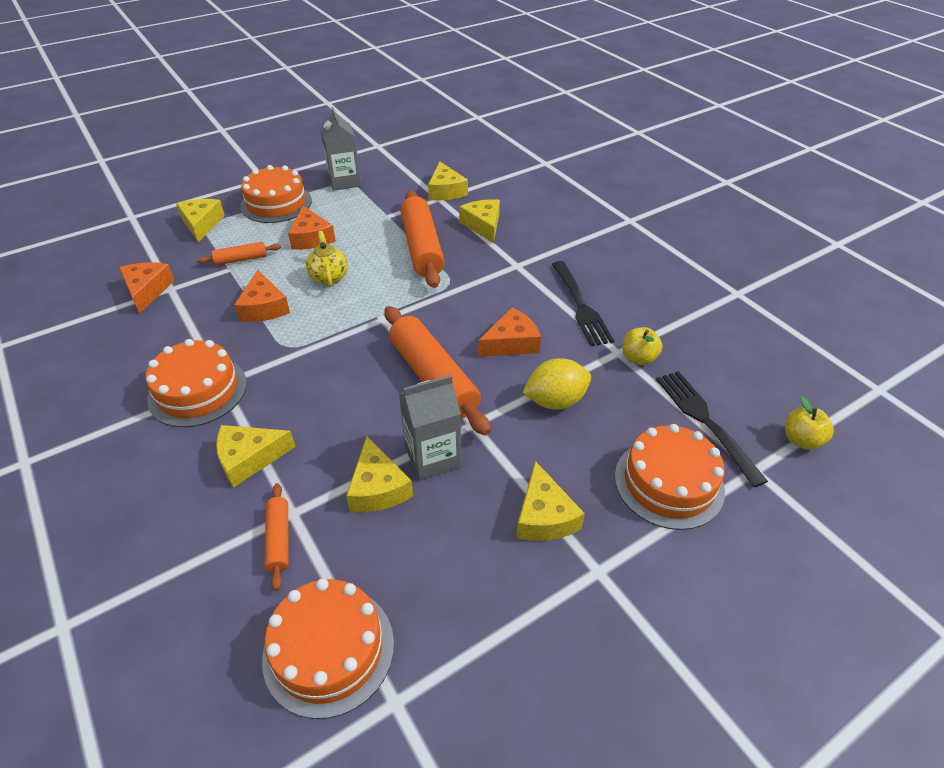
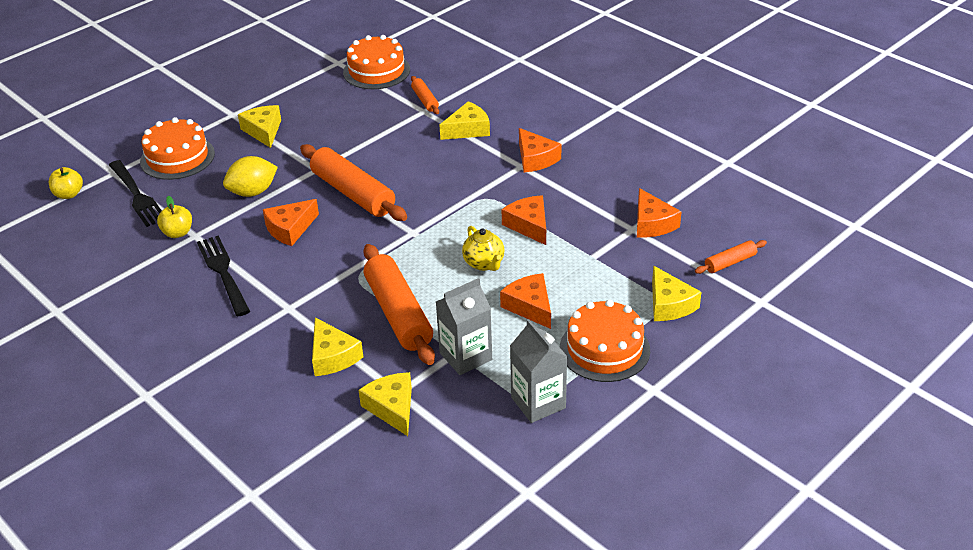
camera: 170 degrees right, 5 degrees down
orange cake [146,339,247,427] -> orange cheese [519,128,562,172]
orange rolling pin [197,242,281,265] -> orange rolling pin moved to [695,240,767,274]
yellow cheese [346,436,413,512] -> none
grey carton [399,375,461,480] -> grey carton moved to [436,278,492,375]

